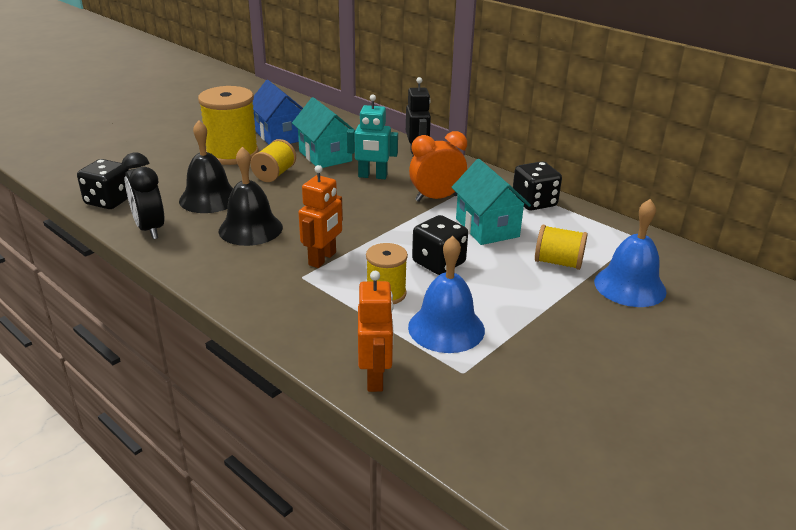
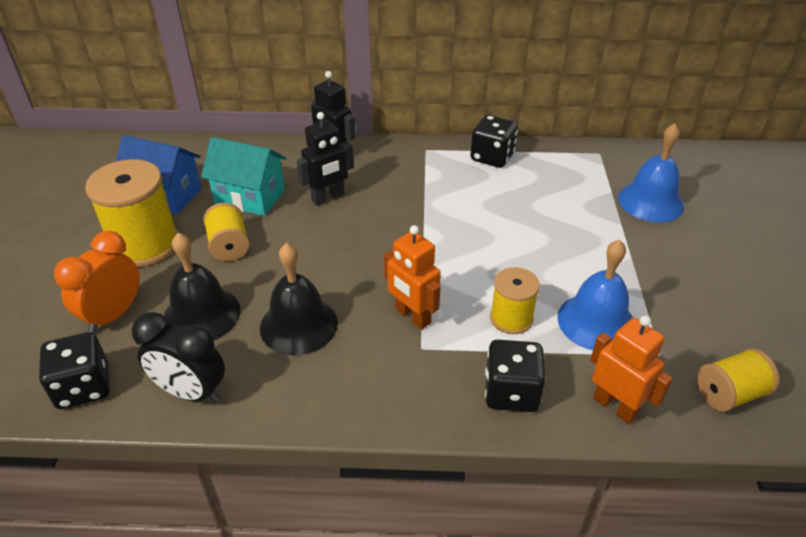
camera: 40 degrees left, 10 degrees up
orange robot [298,165,343,268] -> orange robot turned 150 degrees clockwise [384,225,441,330]
turquoise robot [347,95,398,179] -> black robot [297,112,354,206]
orange clock [409,131,467,202] -> orange clock moved to [54,231,140,333]
black dice [412,215,468,275] -> black dice moved to [485,340,545,412]
turquoise house [451,159,531,245] -> none
yellow spool [535,225,588,270] -> yellow spool moved to [697,348,780,412]

